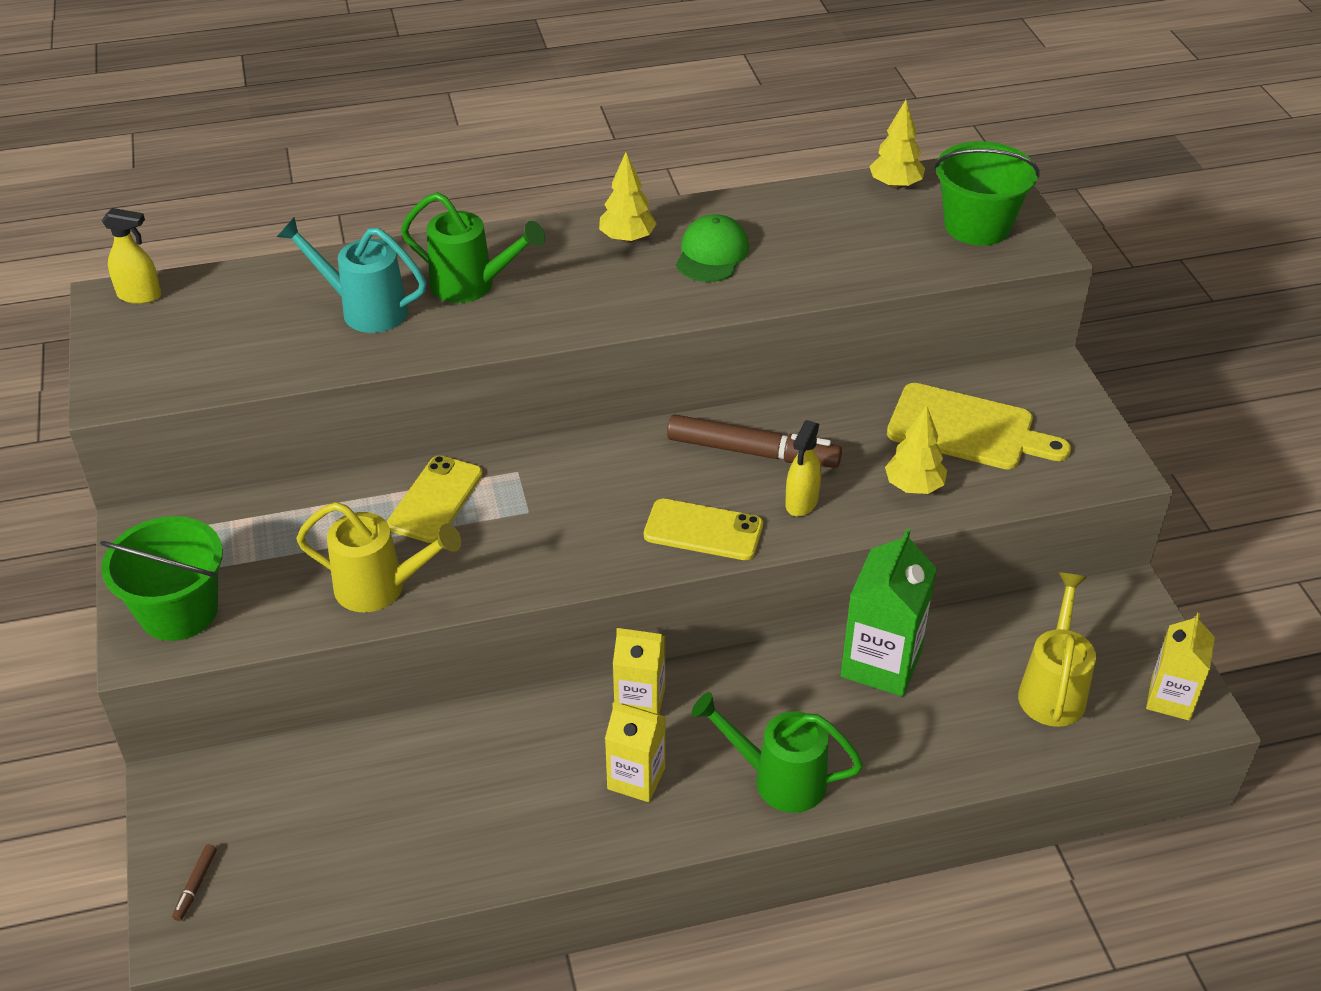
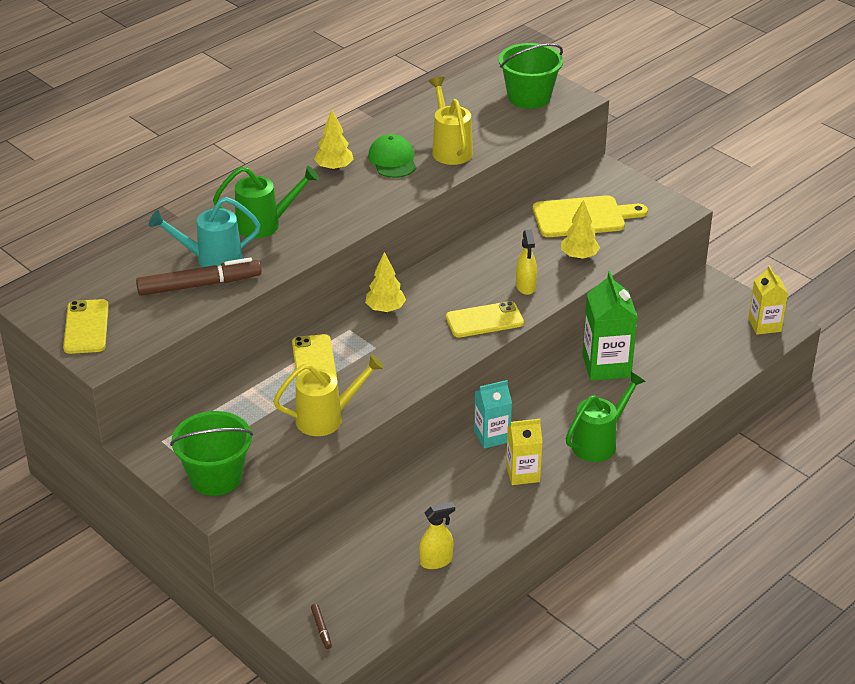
camera: 30 degrees left, 5 degrees down
yellow spray bottle [102,208,161,304] -> yellow spray bottle moved to [419,502,455,569]
yellow carton [613,628,666,714] -> turquoise carton [474,380,512,449]
brown marker [667,415,842,468] -> brown marker moved to [136,258,262,296]
green watering can [692,692,863,813] -> green watering can turned 150 degrees clockwise [566,372,646,462]
yellow tree [869,100,925,189] -> yellow tree moved to [365,252,406,313]
yellow watering can [1018,572,1096,727] -> yellow watering can moved to [428,77,473,165]
none -> yellow phone [63,299,109,354]

